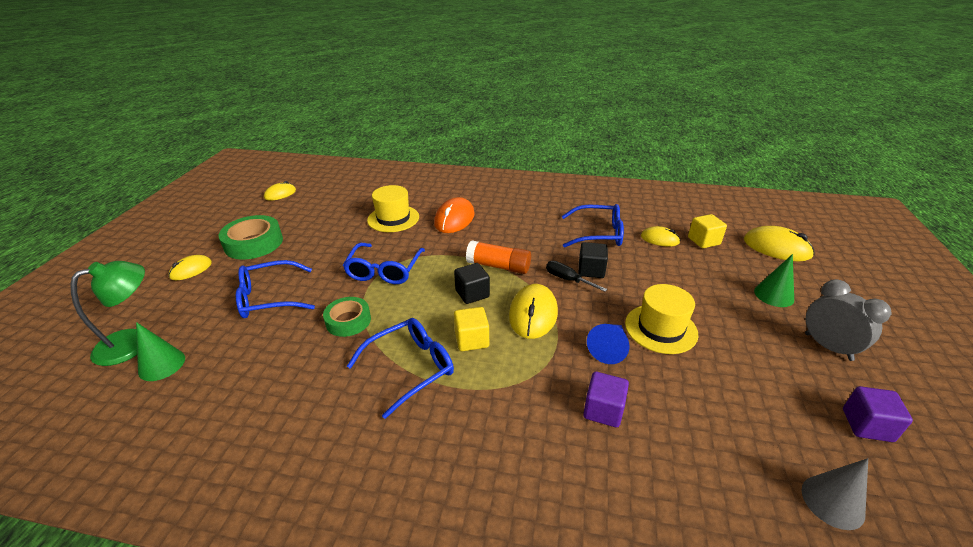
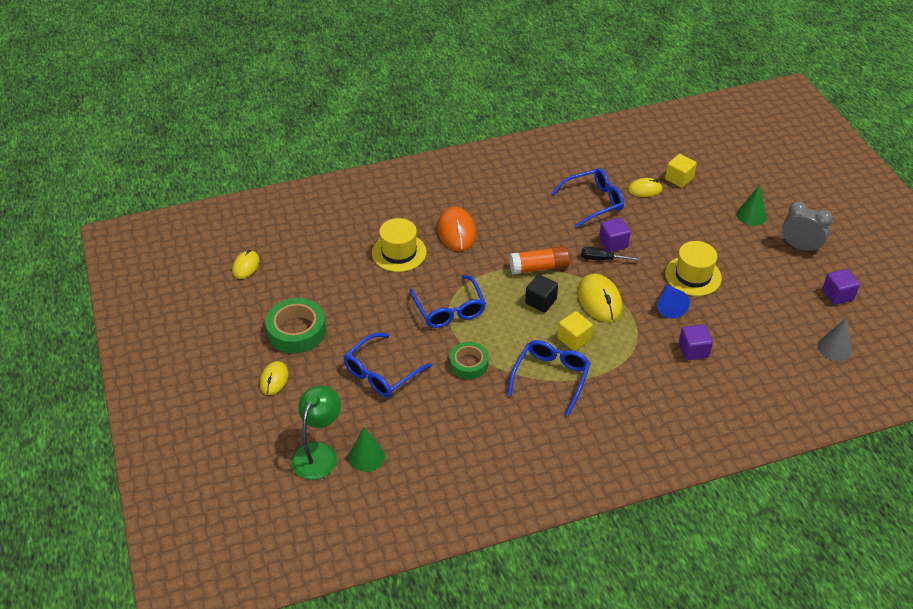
camera: 30 degrees left, 10 degrees up
black cube [578,242,608,278] -> purple cube [599,218,631,252]
yellow mouse [744,226,815,261] -> none

